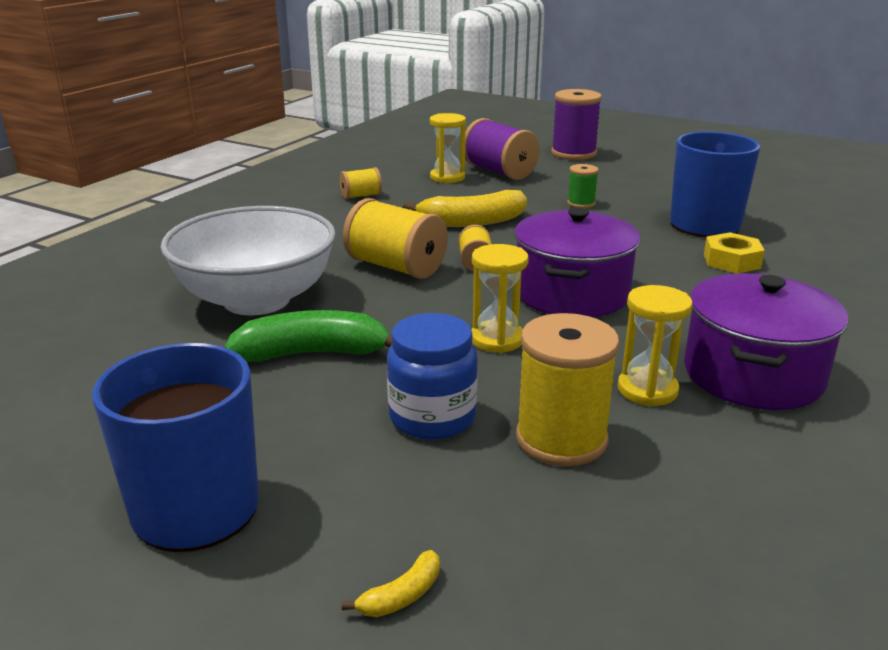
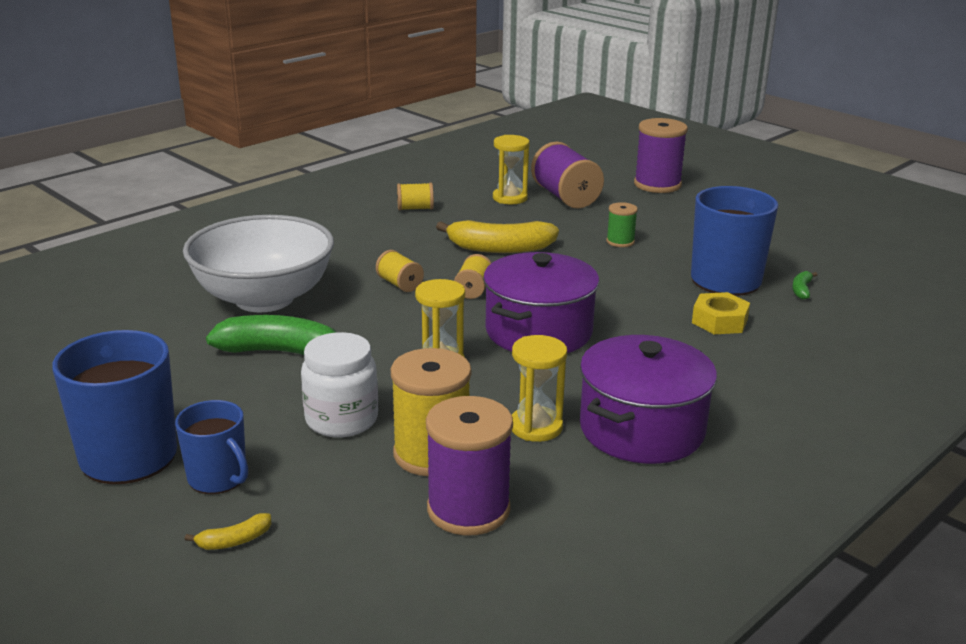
camera: 15 degrees right, 0 degrees up
yellow spool [343,198,448,279] -> yellow spool [376,250,424,292], size x0.53
blue jar [387,313,478,440] -> white jar [301,332,378,437]
none -> blue mug [175,400,248,494]
none -> purple spool [426,396,513,536]
none -> green banana [792,271,818,300]

